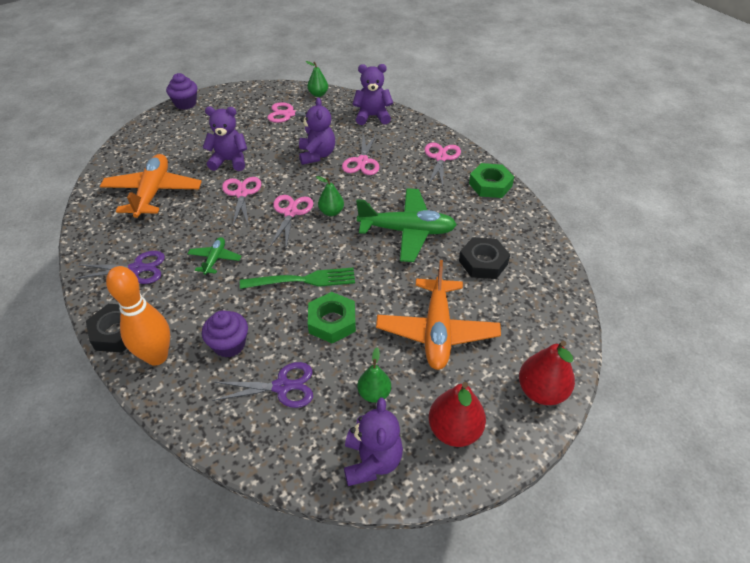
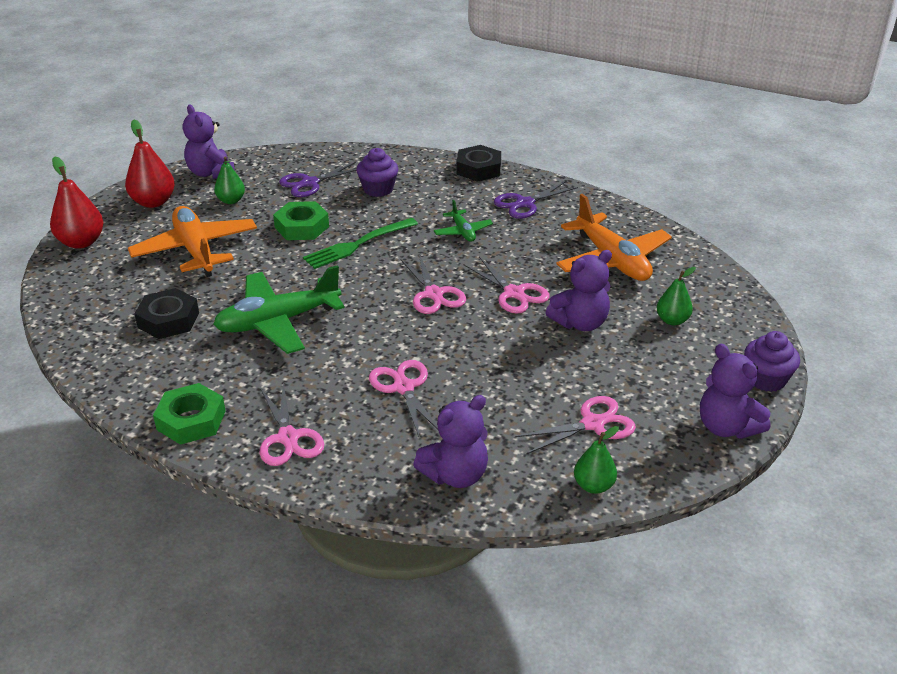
camera: 150 degrees right, 10 degrees down
orange bowling pin [106,266,170,366] -> none
purple teddy bear [299,98,335,165] -> purple teddy bear moved to [700,343,770,439]
green pear [316,176,344,216] -> green pear moved to [657,267,696,325]

